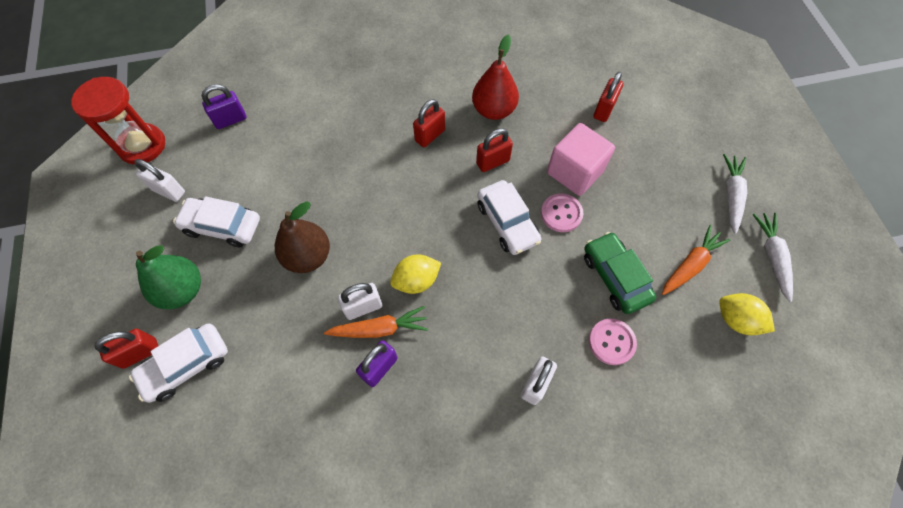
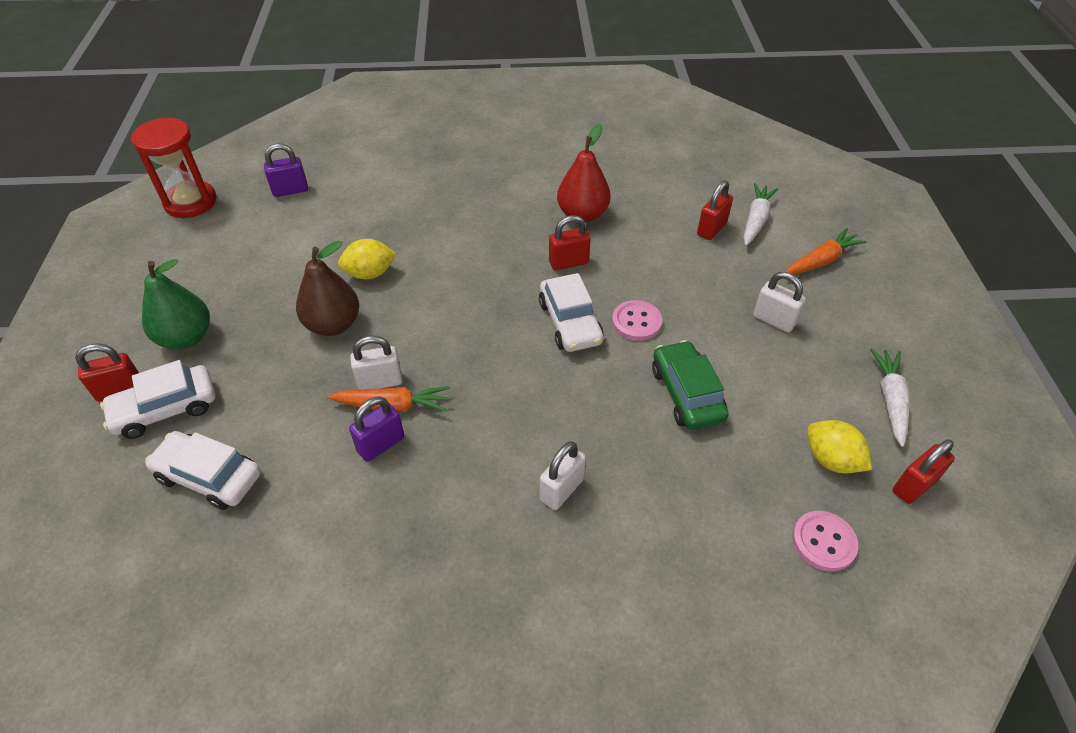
camera: 10 degrees right, 15 degrees down
white padlock [135,159,185,202] -> white padlock moved to [753,272,806,332]
white car [173,197,260,247] -> white car moved to [145,431,261,510]
yellow lemon [390,255,441,294] -> yellow lemon moved to [338,239,397,279]
red padlock [413,99,445,147] -> red padlock moved to [893,439,955,504]
pink cube [547,123,615,196] -> none
pink button [589,319,637,365] -> pink button moved to [792,511,858,571]
orange carrot [662,225,730,295] -> orange carrot moved to [785,228,867,274]
white carrot [723,154,747,234] -> white carrot moved to [743,183,778,246]

